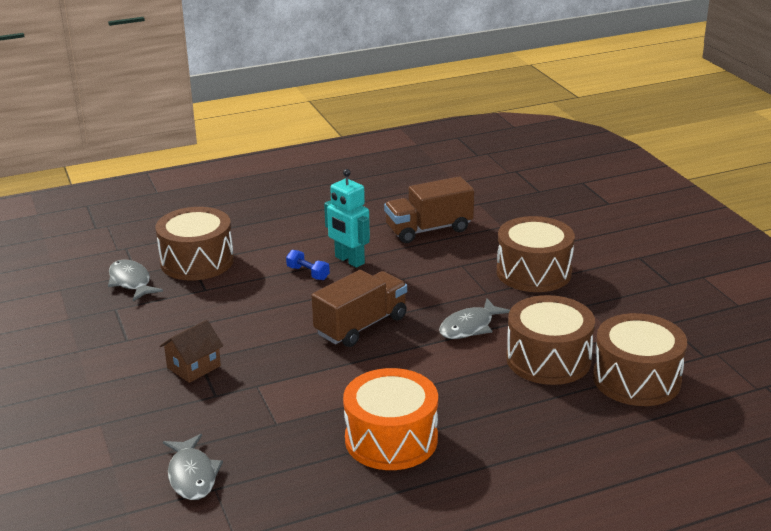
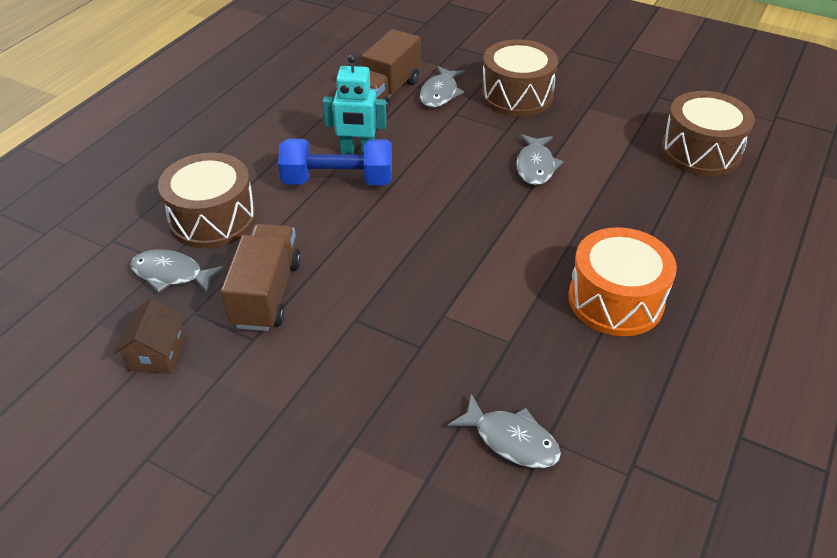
camera: 40 degrees left, 15 degrees up
brown house [160,320,223,383] -> brown house moved to [114,298,185,374]
blue dumbbell [286,250,330,280] -> blue dumbbell [278,139,392,185], size x2.18
brown truck [311,270,407,347] -> brown truck moved to [221,224,301,331]
brown drum [506,295,595,385] -> none
none -> grey fish [420,66,465,107]

